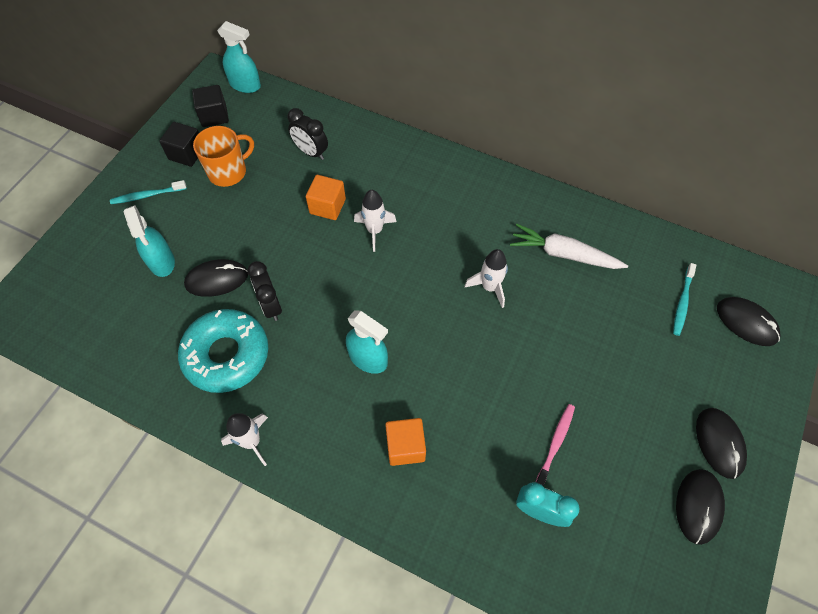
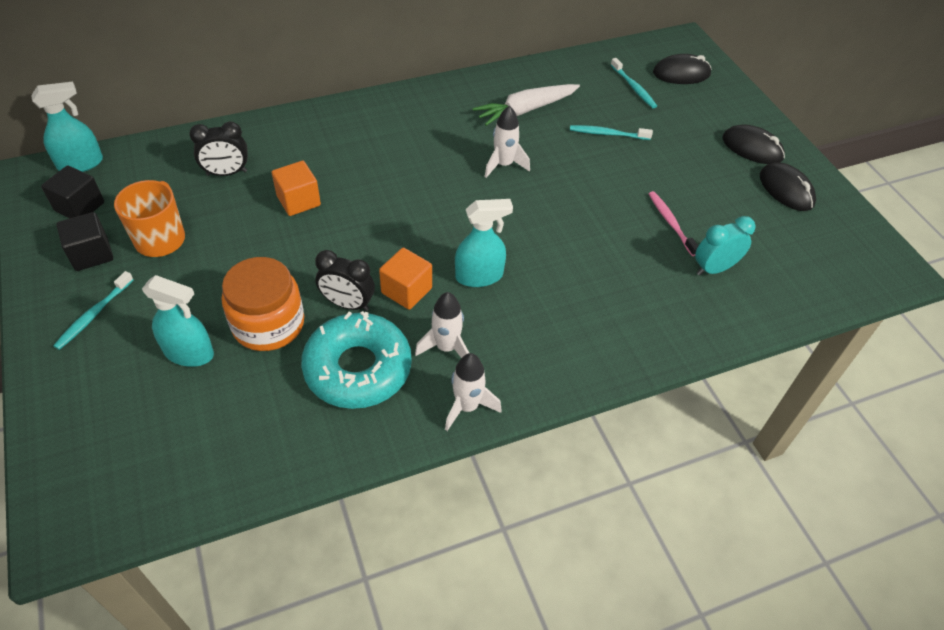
camera: 50 degrees left, 10 degrees down
black mouse [184,259,248,297] -> orange jar [222,257,304,351]
white rocket [354,190,396,252] -> white rocket moved to [415,292,469,358]
orange cube [385,418,426,466] -> orange cube moved to [379,248,432,310]
none -> turquoise toothbrush [570,125,653,140]

